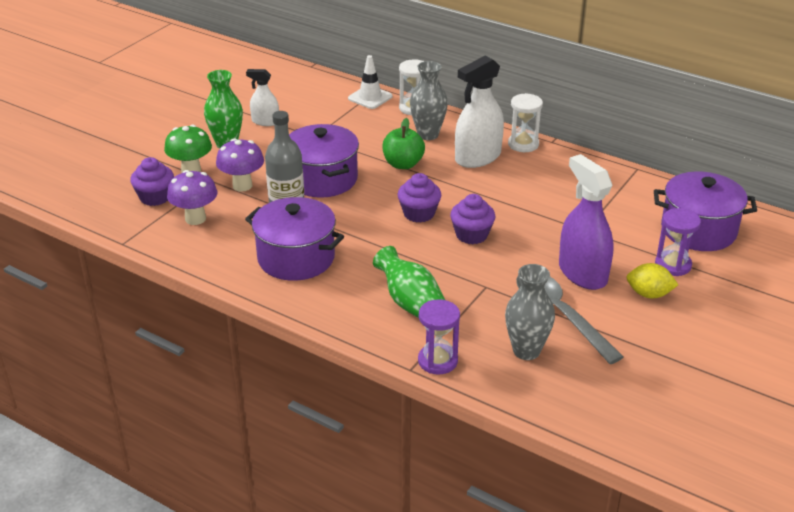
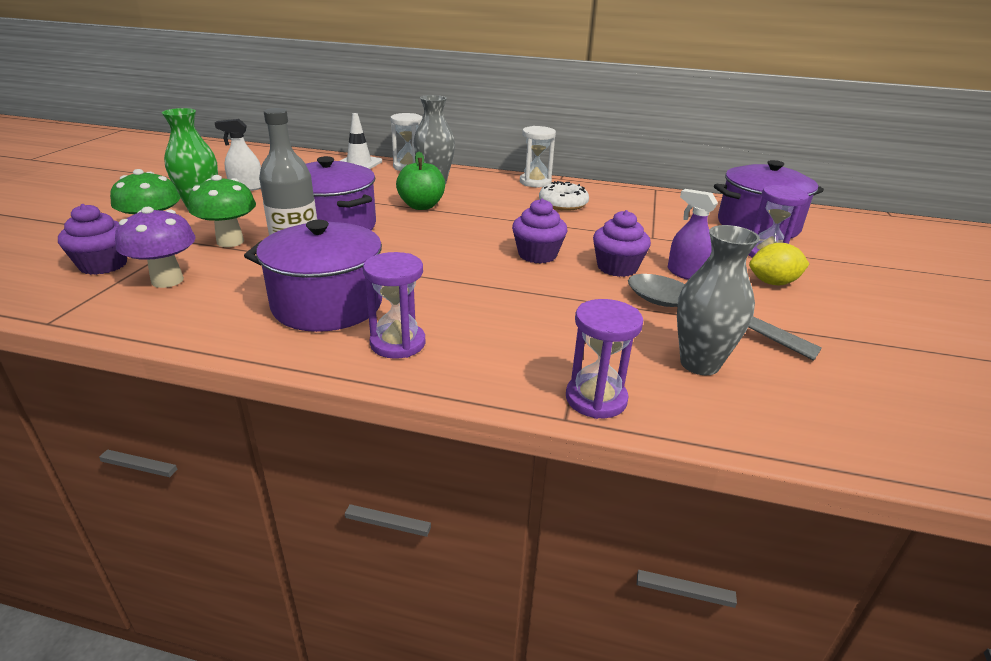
camera: 20 degrees left, 5 degrees down
purple mushroom [216,138,264,192] -> green mushroom [188,175,256,247]
green vase [373,246,445,318] -> none
purple cupcake [398,173,441,223] -> purple cupcake moved to [593,210,651,277]
white spray bottle [455,56,504,168] -> none
purple spray bottle [559,154,614,290] -> purple spray bottle [668,189,718,280], size x0.56
none -> purple hourglass [363,252,425,359]
none -> white donut [539,181,589,211]

